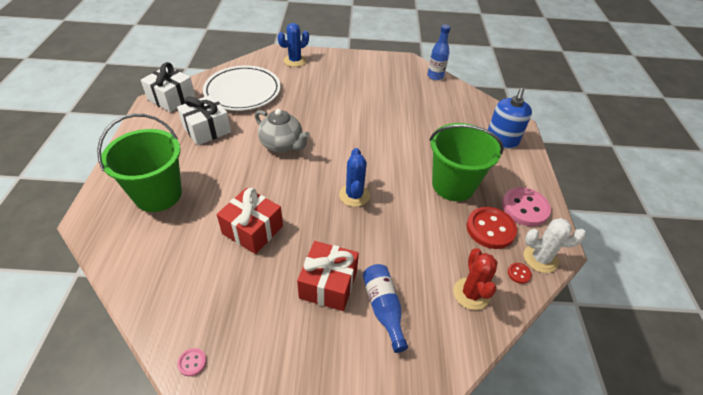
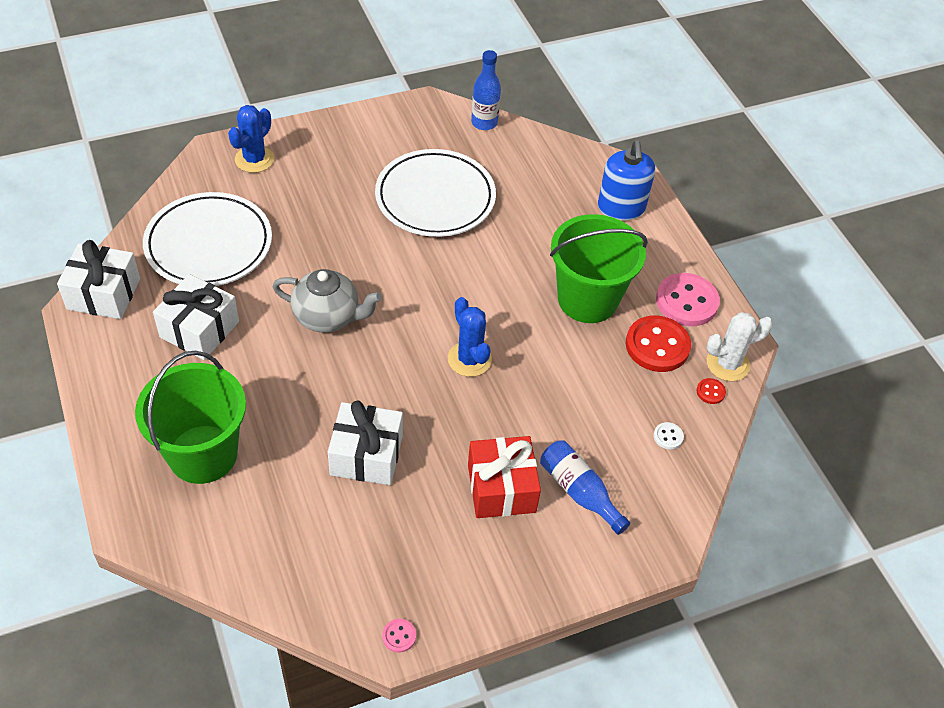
camera: 25 degrees left, 5 degrees up
red gift [217,188,283,254] -> white gift [328,400,403,485]
red cactus [453,248,498,310] -> white button [654,422,684,449]
none -> white plate [375,149,496,237]

